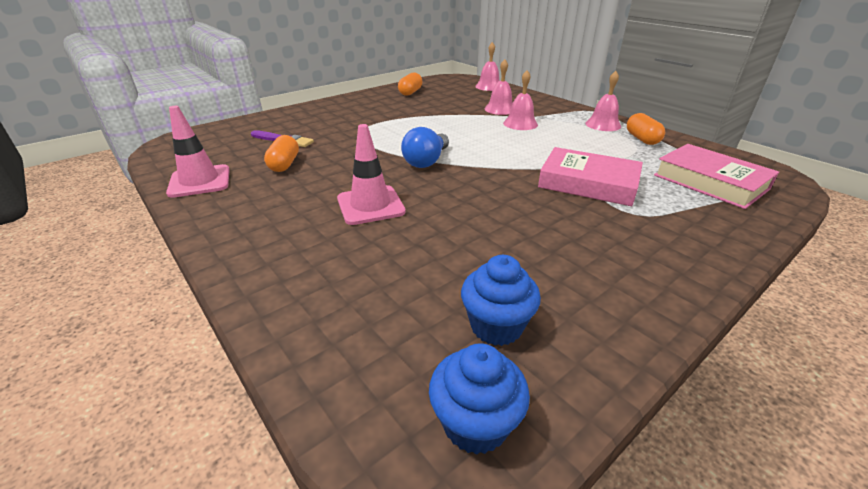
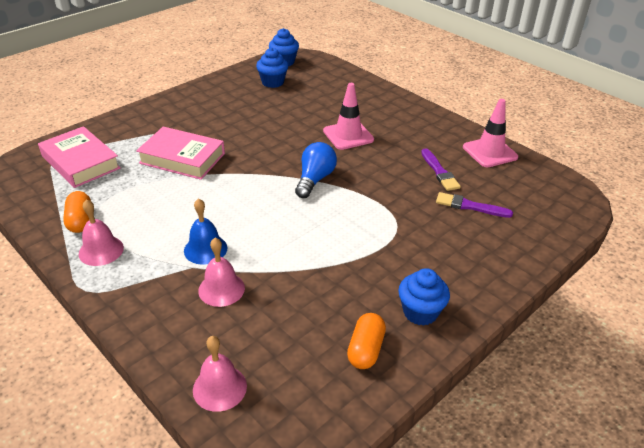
camera: 175 degrees right, 5 degrees up
orange capsule [264,135,299,172] -> purple brush [421,148,461,191]
pink bell [503,70,538,130] -> blue bell [184,198,227,265]
none -> blue cupcake [398,268,450,326]

